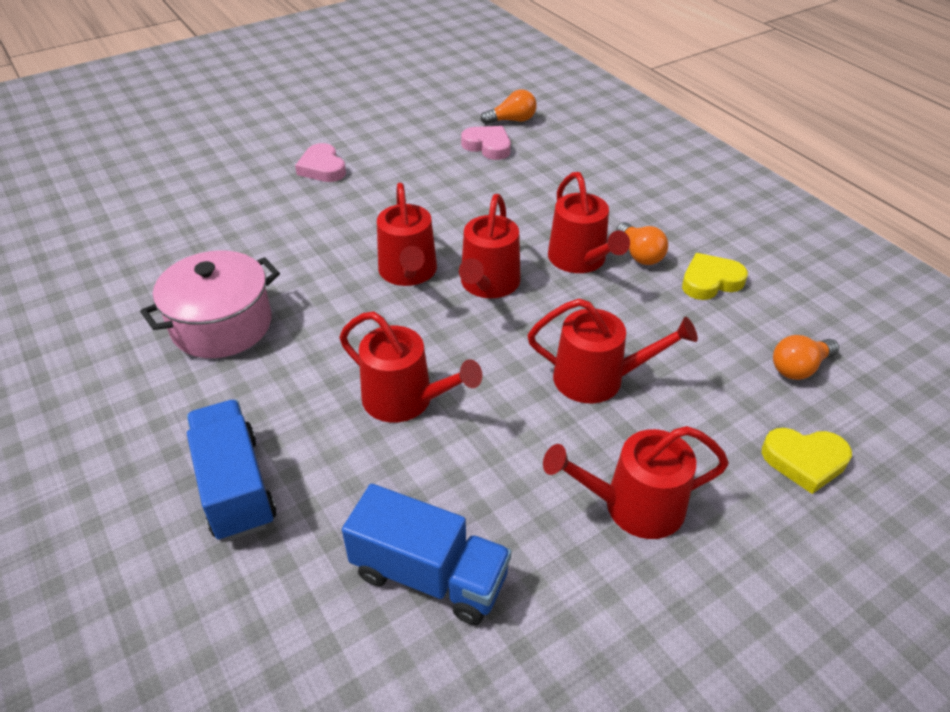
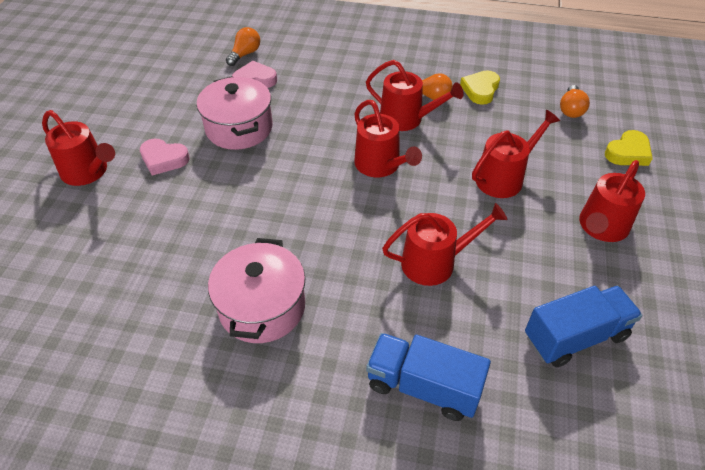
camera: 45 degrees left, 5 degrees up
red watering can [377,183,437,286] -> red watering can moved to [42,110,115,186]
none -> pink pot [197,76,273,150]

